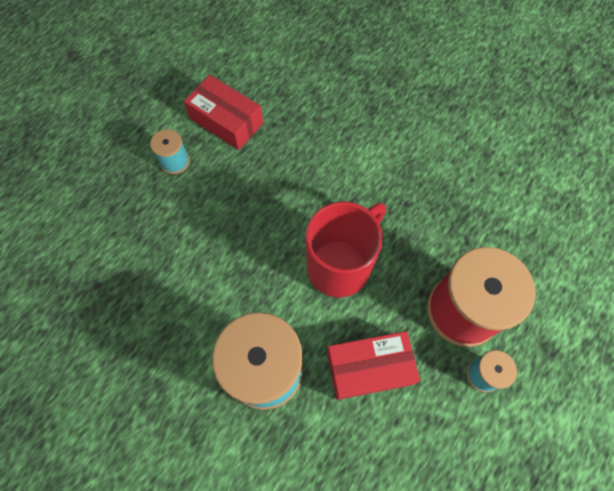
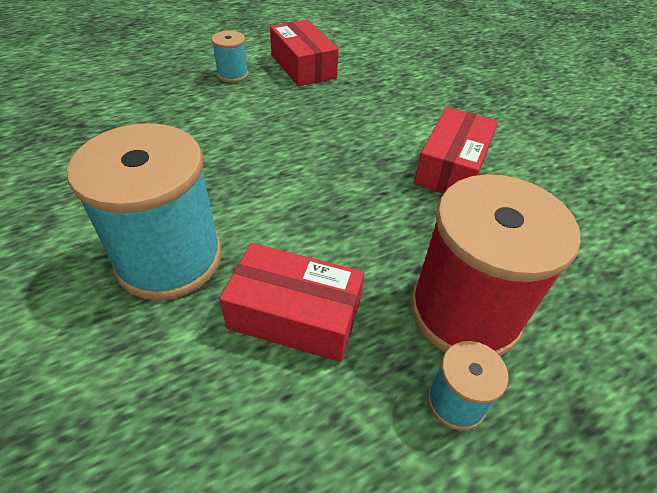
camera: 25 degrees right, 20 degrees down
red mug [305,201,386,297] -> none
none -> red box [414,107,498,194]

